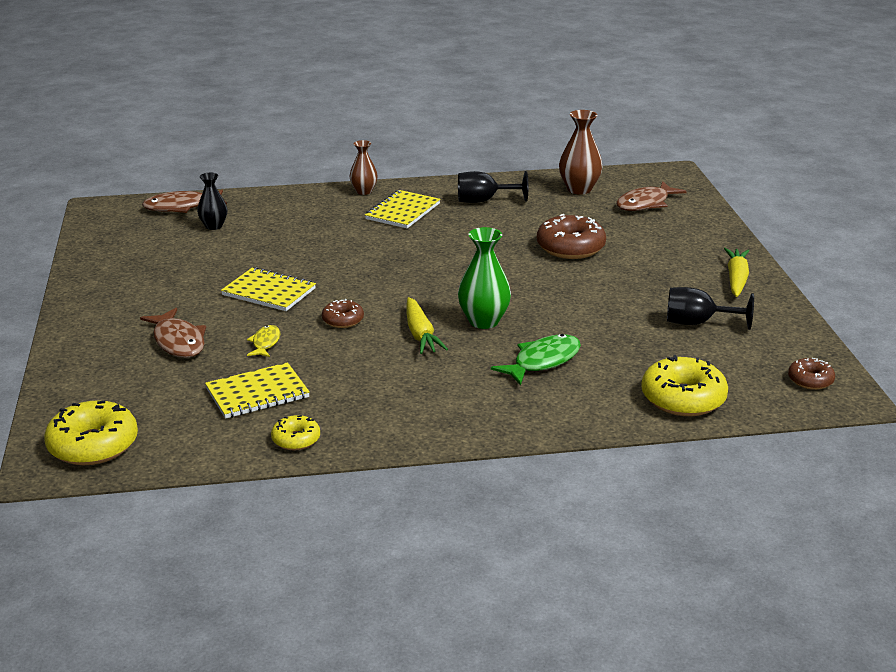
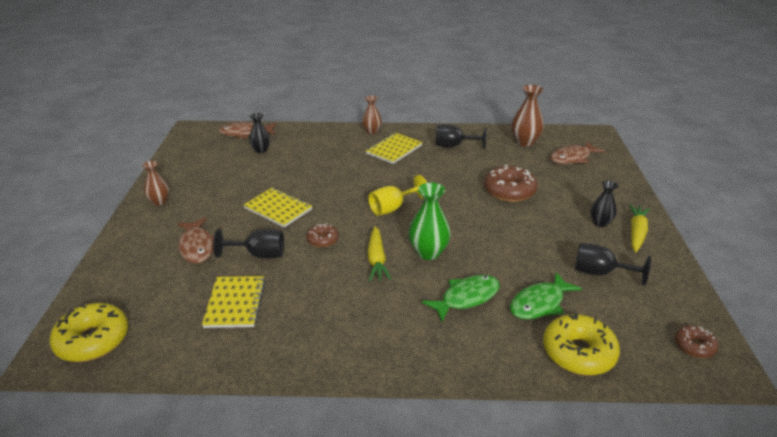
camera: 10 degrees right, 5 degrees up
yellow notebook [205,362,310,419] -> yellow notebook turned 75 degrees counterclockwise [202,276,265,328]
yellow fish [247,325,280,357] -> black goblet [213,229,284,259]
yellow donut [271,415,320,450] -> none
none -> brown vase [142,161,169,206]
none -> yellow goblet [368,175,427,216]
none -> green fish [510,272,582,320]
none -> black vase [590,180,618,227]

